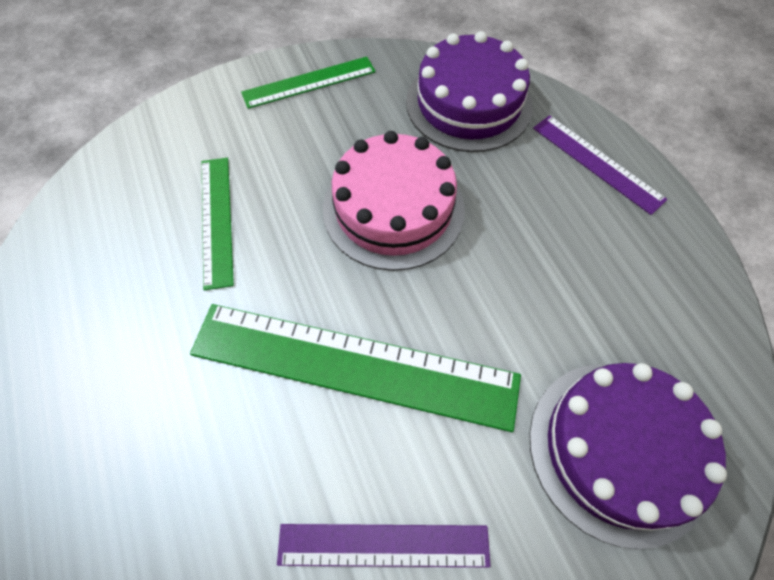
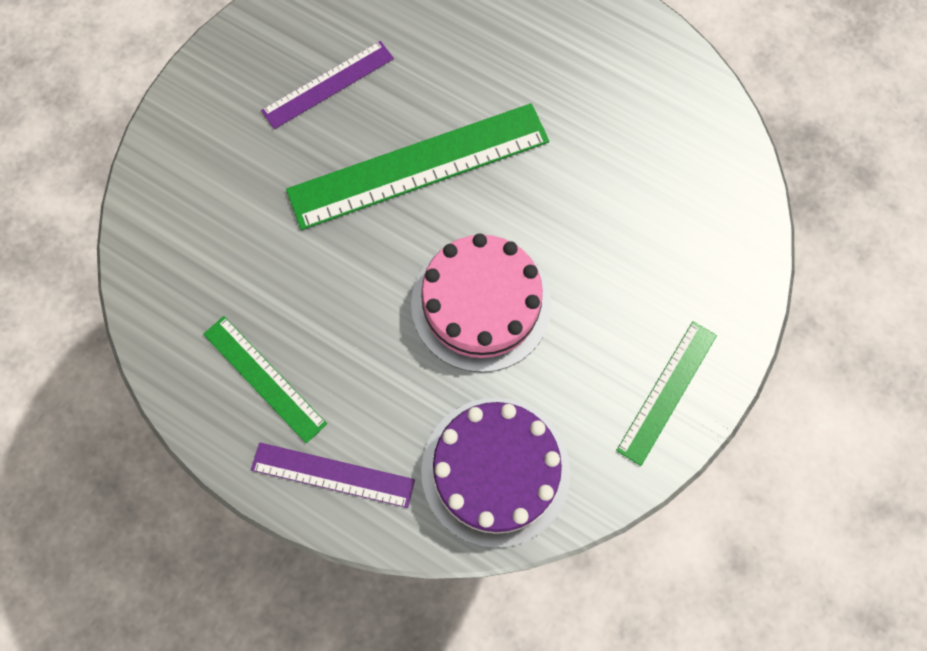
camera: 145 degrees right, 10 degrees up
green ruler [202,158,234,290] -> green ruler moved to [203,316,327,444]
purple cake [529,363,727,549] -> none

